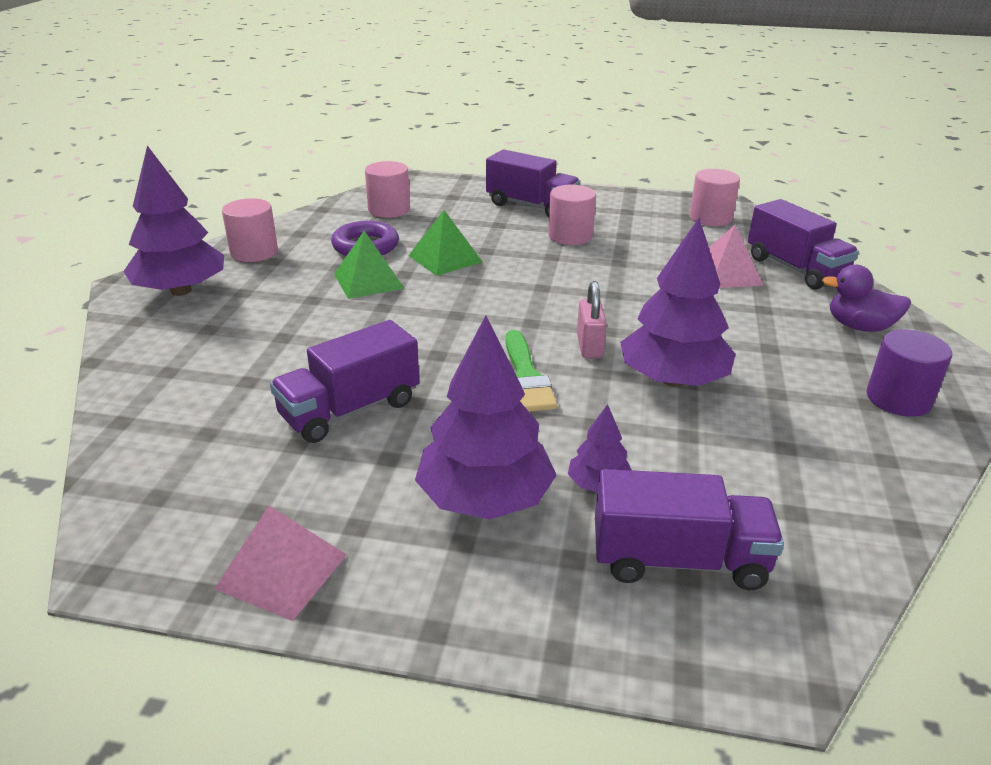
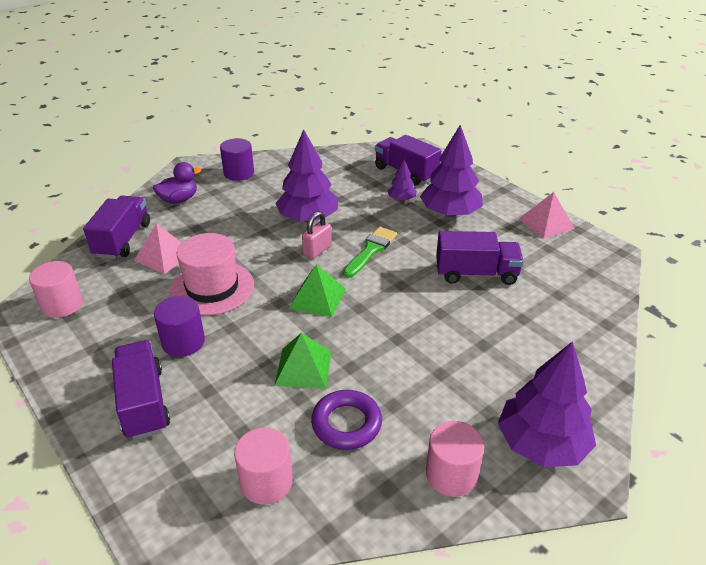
camera: 140 degrees left, 5 degrees up
green pyramid [334,231,405,299] -> green pyramid moved to [289,264,346,317]
pink cylinder [548,185,596,245] -> purple cylinder [154,296,205,357]
purple duck [822,265,911,332] -> purple duck turned 90 degrees counterclockwise [153,162,201,204]
none -> pink hat [170,233,254,316]

